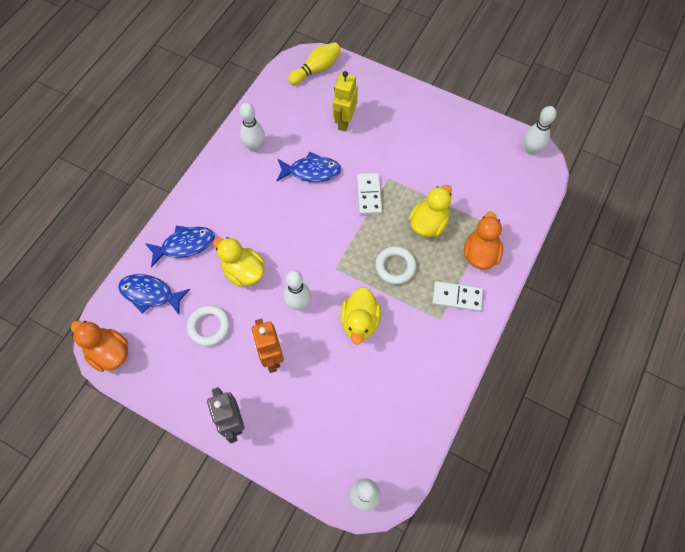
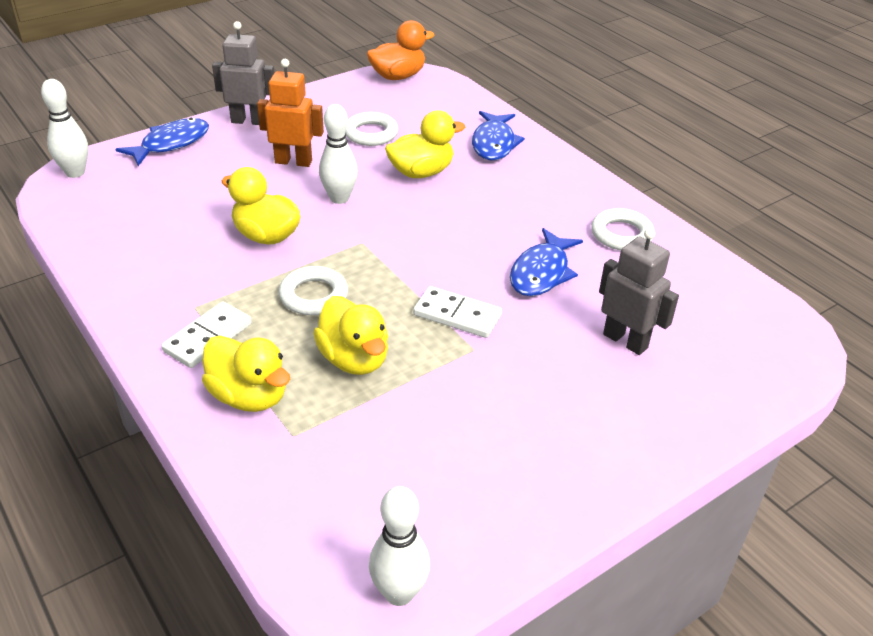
camera: 115 degrees right, 25 degrees down
blue fish [118,274,190,315] -> blue fish moved to [116,118,209,166]
white bowling pin [240,103,265,152] -> white ring [591,208,654,250]
yellow bowling pin [288,42,341,85] -> none
yellow robot [333,71,358,131] -> grey robot [599,228,679,355]
orange duck [463,211,503,270] -> yellow duck [202,335,290,412]

